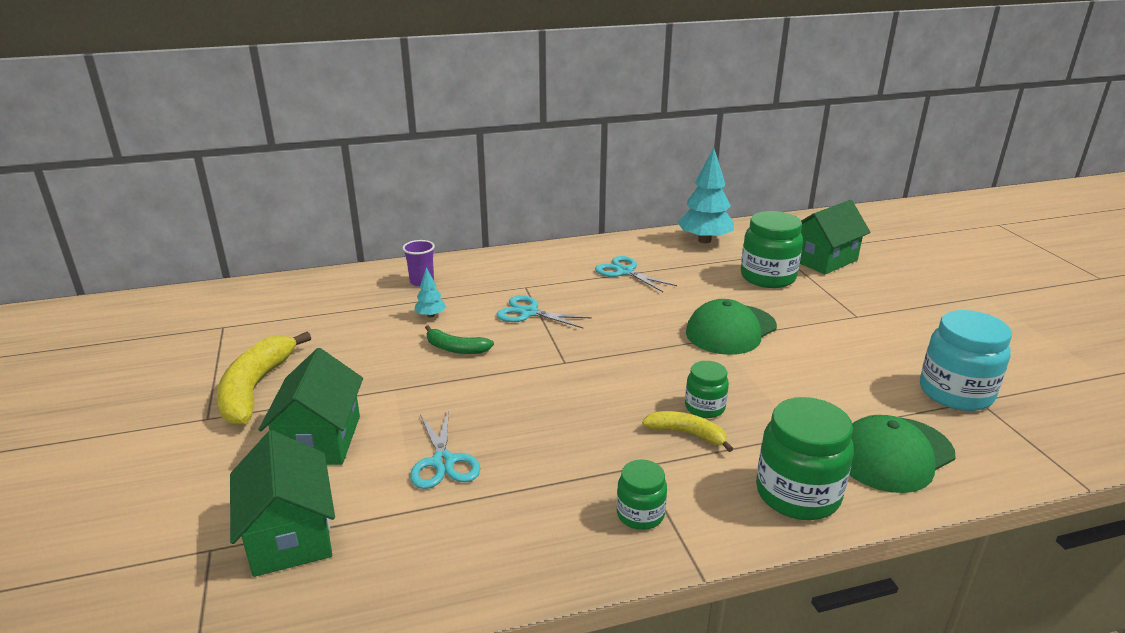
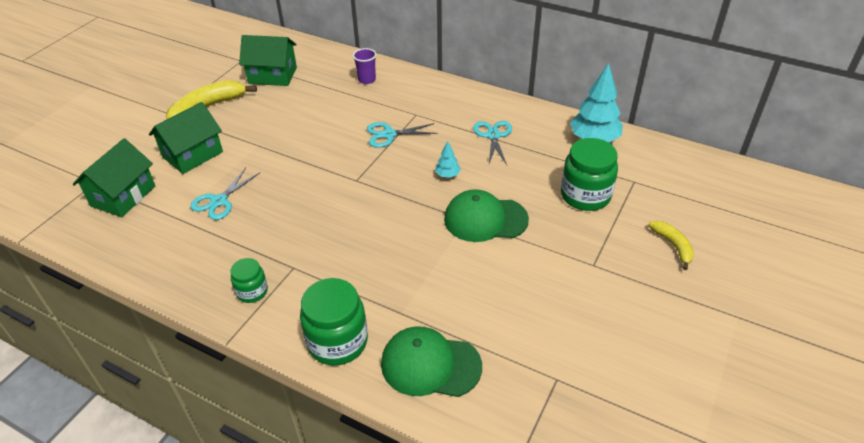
camera: 45 degrees right, 15 degrees up
turquoise tree [414,267,446,318] -> turquoise tree moved to [435,141,461,178]
green banana [425,325,494,354] -> none
turquoise scissors [497,295,592,328] -> turquoise scissors turned 75 degrees counterclockwise [367,122,437,148]
yellow banana [642,411,733,452] -> yellow banana moved to [648,221,694,270]
green jar [685,361,729,418] -> none
green house [800,200,871,274] -> green house moved to [239,35,297,86]
turquoise jar [920,310,1012,411] -> none

